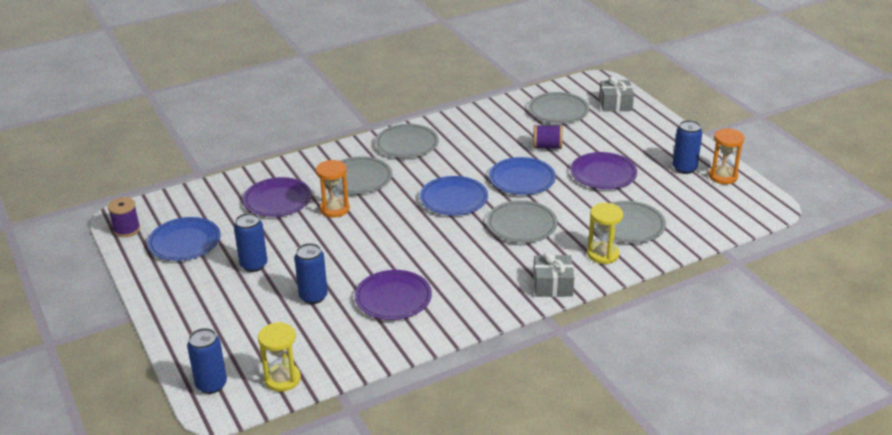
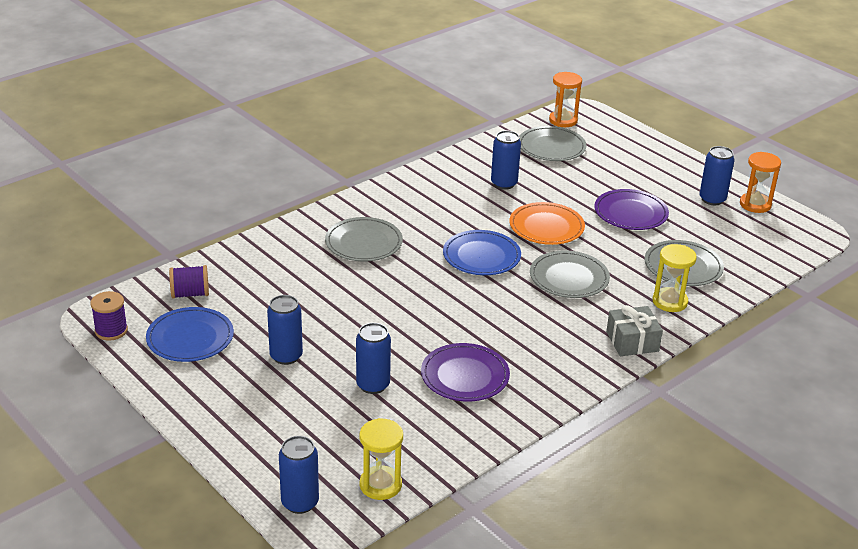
camera: 15 degrees left, 0 degrees up
purple plate [243,177,312,217] -> none
orange hourglass [316,160,350,218] -> orange hourglass moved to [549,72,582,127]
grey plate [375,124,439,158] -> none
blue plate [489,157,556,195] -> orange plate [509,202,585,245]
purple spool [533,125,563,149] -> purple spool moved to [169,265,209,299]
grey gift [599,77,634,112] -> none
none -> blue can [491,131,521,190]

